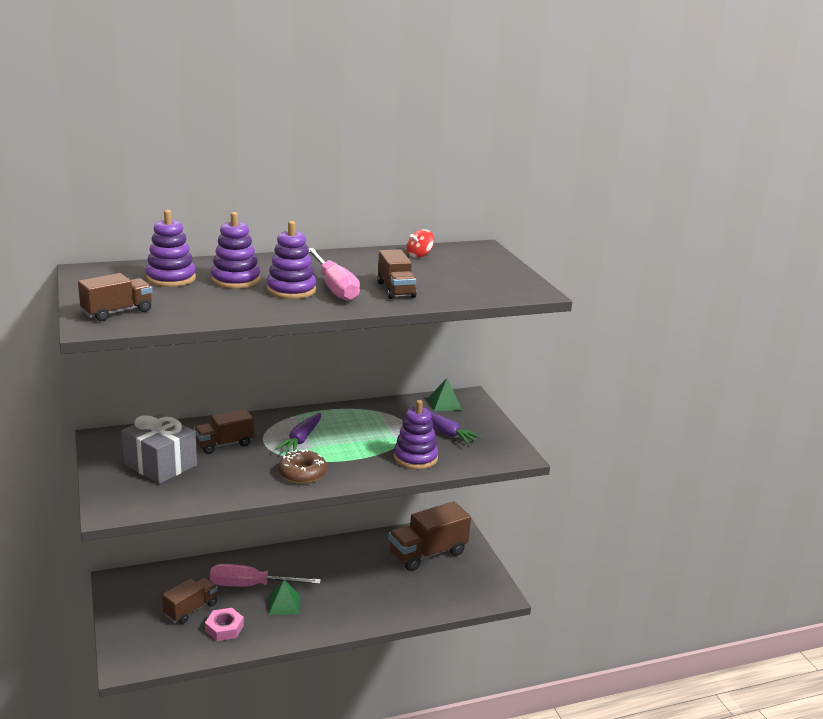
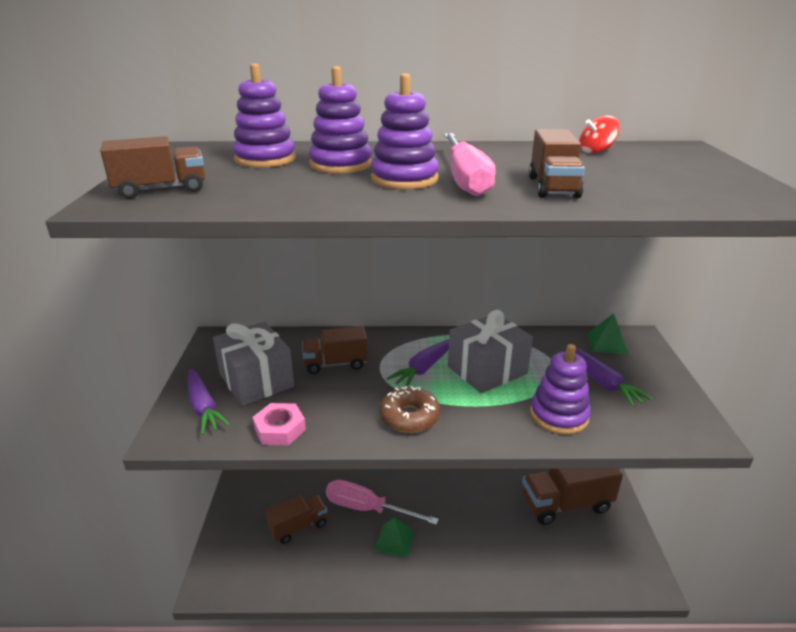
camera: 20 degrees right, 5 degrees up
pink nut [205,608,244,641] -> pink nut moved to [252,403,306,445]
none -> purple carrot [188,369,230,435]
none -> grey gift [448,310,533,393]

